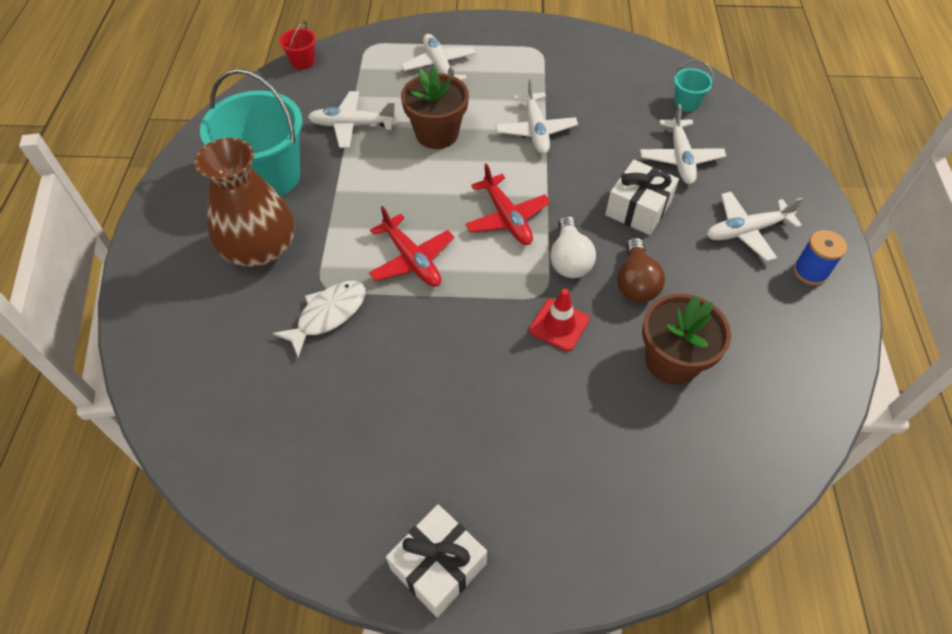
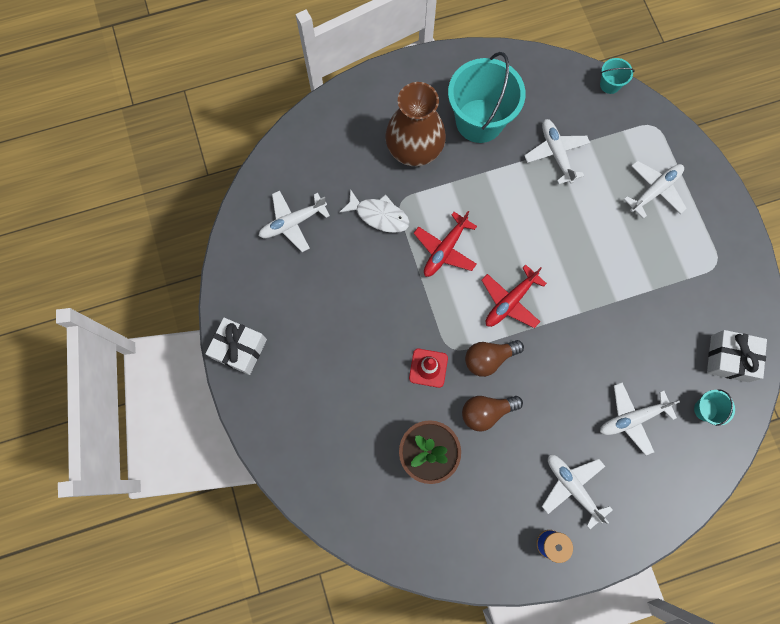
camera: 70 degrees right, 20 degrees up
red bucket [279,21,316,70] -> turquoise bucket [600,58,634,94]
brown flower pot [401,67,469,149] -> none
white plane [496,78,578,154] -> white plane moved to [259,191,330,252]
white light bulb [550,216,596,278] -> brown light bulb [465,340,524,377]
white gift [605,160,679,235] -> white gift moved to [707,330,767,382]

